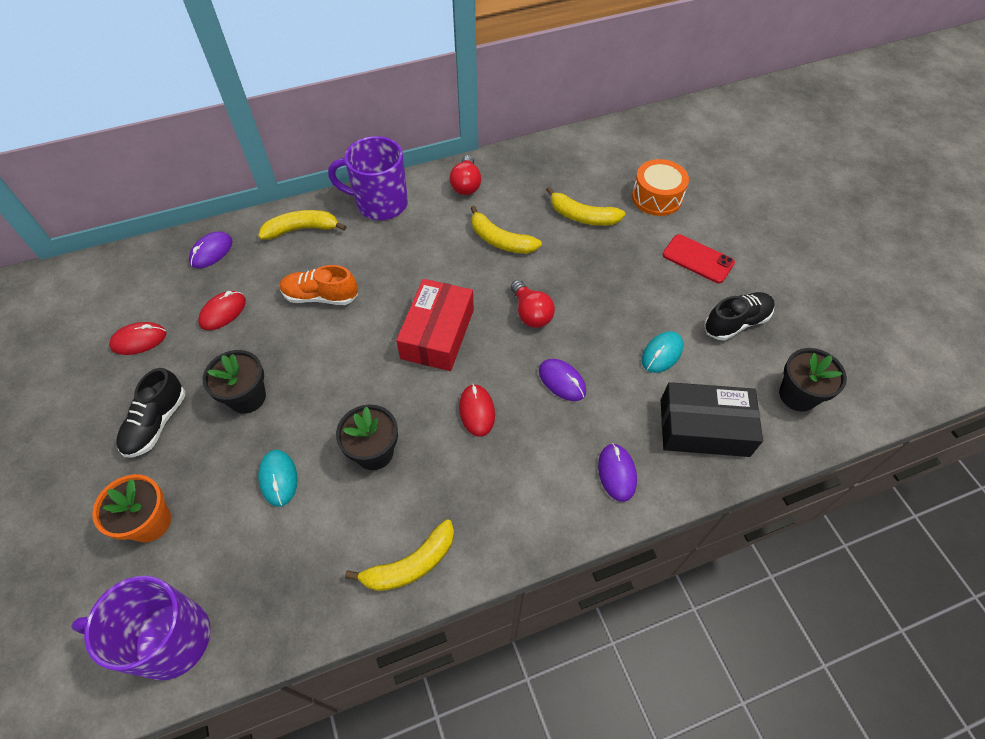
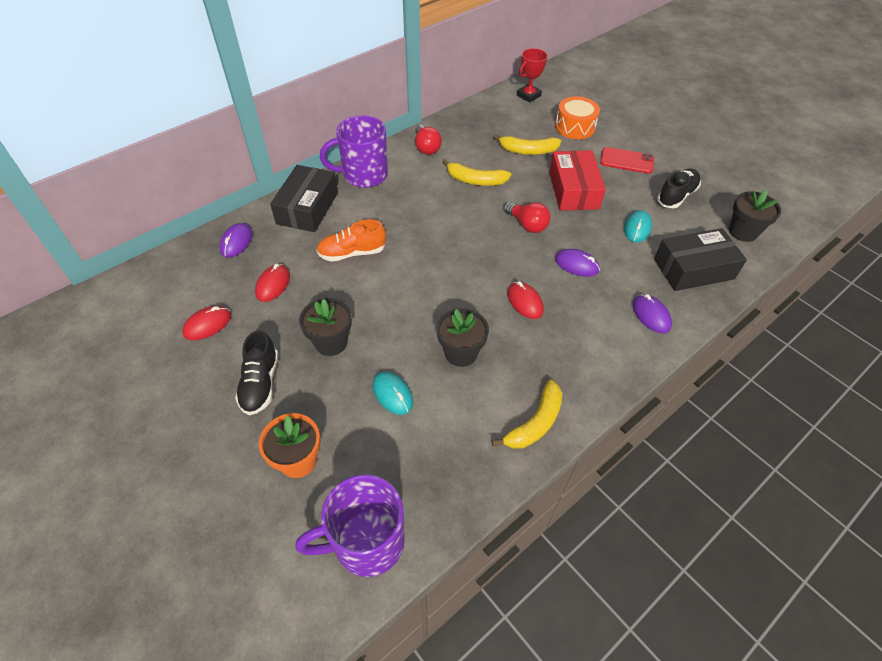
camera: 20 degrees left, 5 degrees down
yellow banana [258,210,347,240] -> black box [270,165,338,232]
red box [396,279,474,371] -> red box moved to [549,150,606,211]
none -> red trophy [517,48,548,103]

